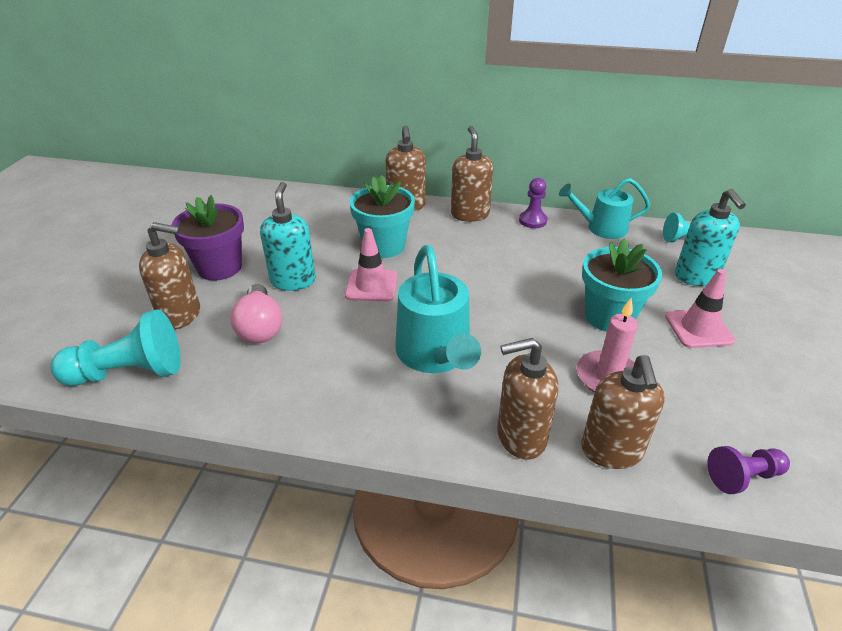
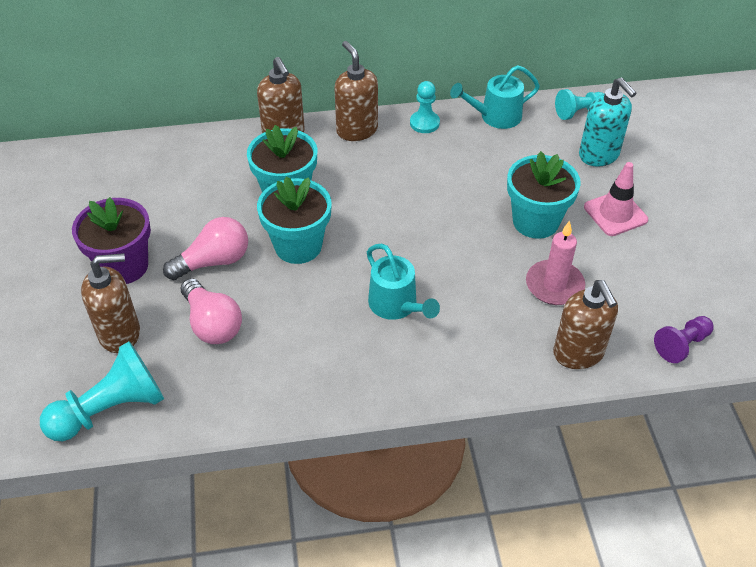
camera: 20 degrees left, 10 degrees up
turquoise soap dispenser [260,182,316,291] -> pink light bulb [163,217,248,280]
pink traffic cone [345,228,397,302] -> turquoise flower pot [257,176,332,264]
turquoise watering can [395,245,481,373] -> turquoise watering can [367,244,440,320], size x0.66
brown soap dispenser [497,338,559,460] -> none
purple pawn [519,178,547,228] -> turquoise pawn [410,81,440,133]

